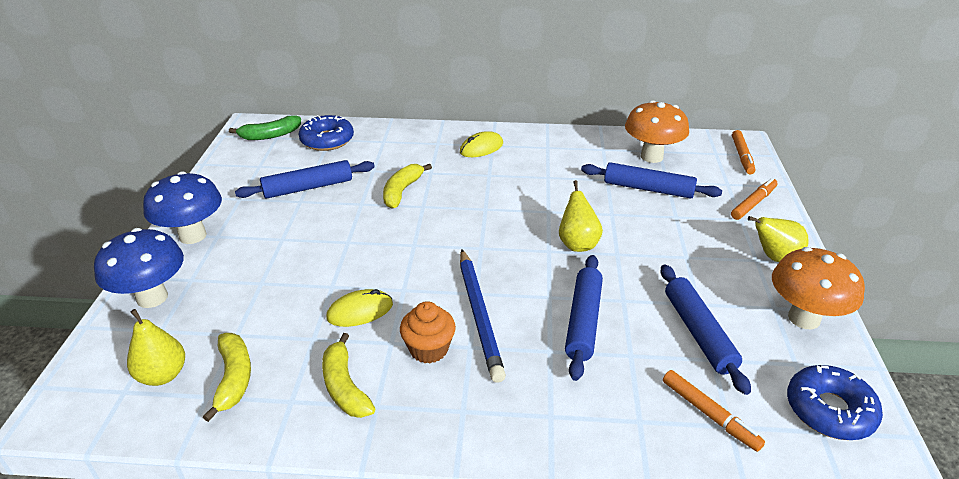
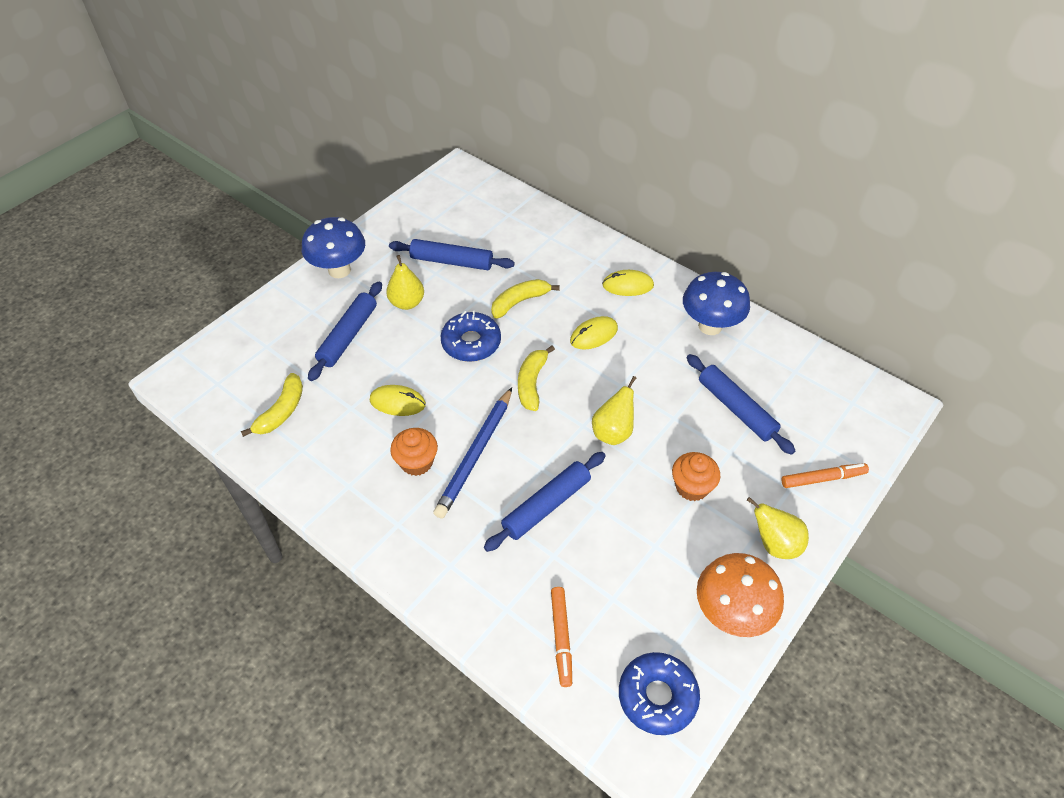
camera: 35 degrees right, 15 degrees up
blue mushroom [94,228,184,308] -> blue mushroom moved to [683,272,750,335]
yellow pear [127,309,185,386] -> yellow pear moved to [386,255,424,310]
green banana [229,115,301,140] -> none
blue donut [299,115,354,151] -> blue donut moved to [441,311,501,362]
yellow banana [322,333,375,418] -> yellow banana moved to [518,345,555,411]
orange mushroom [625,100,689,163] -> none
blue rolling pin [661,265,751,395] -> blue rolling pin moved to [308,281,382,381]
orange marker [732,130,755,174] -> none
none -> yellow mouse [570,316,618,350]
none -> orange cupcake [672,452,720,501]

